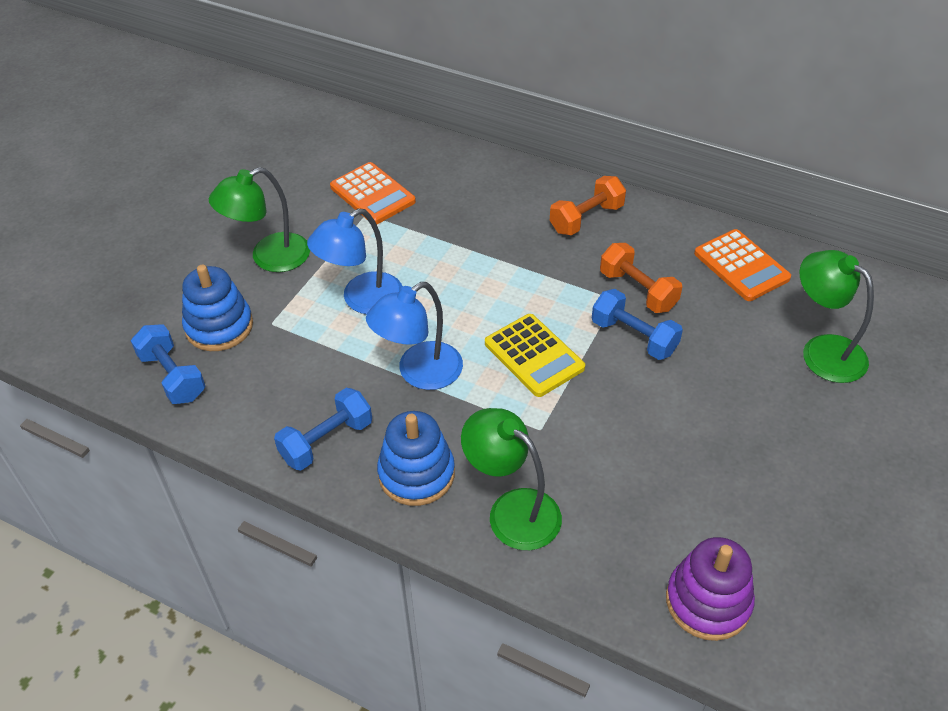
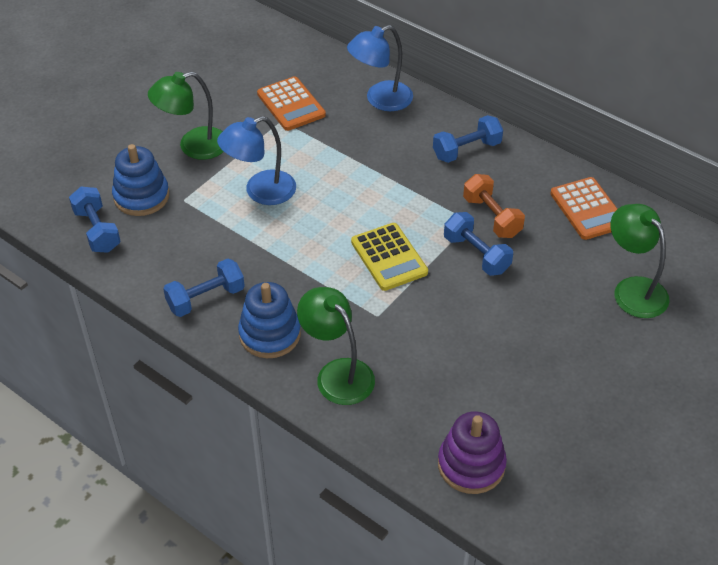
camera: 10 degrees right, 0 degrees up
blue lamp [366,282,463,390] -> blue lamp moved to [347,25,413,111]
orange dumbbell [550,176,626,235] -> blue dumbbell [433,115,503,163]

